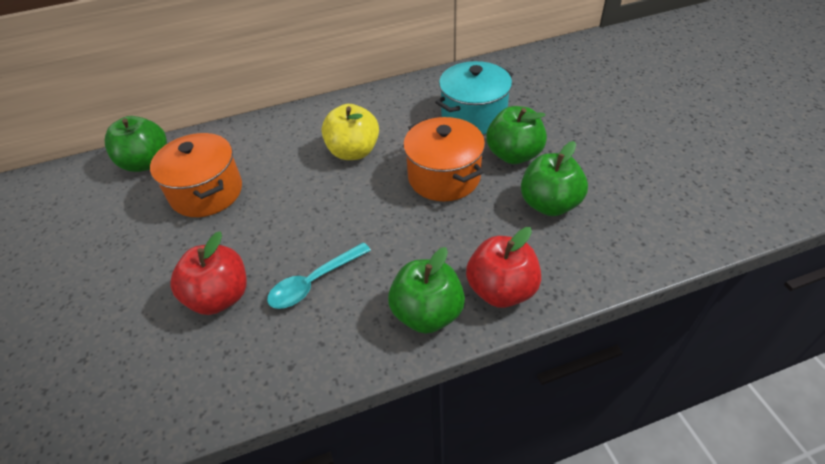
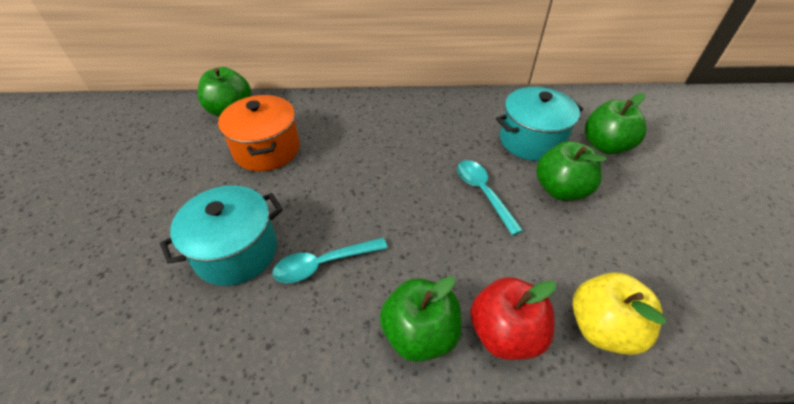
camera: 15 degrees right, 0 degrees up
red apple [170,231,247,315] -> turquoise pot [160,185,283,286]
yellow apple [321,104,379,160] -> yellow apple moved to [572,272,666,355]
orange pot [403,117,485,201] -> turquoise spoon [457,160,523,235]
green apple [521,141,588,216] -> green apple moved to [585,93,647,154]

